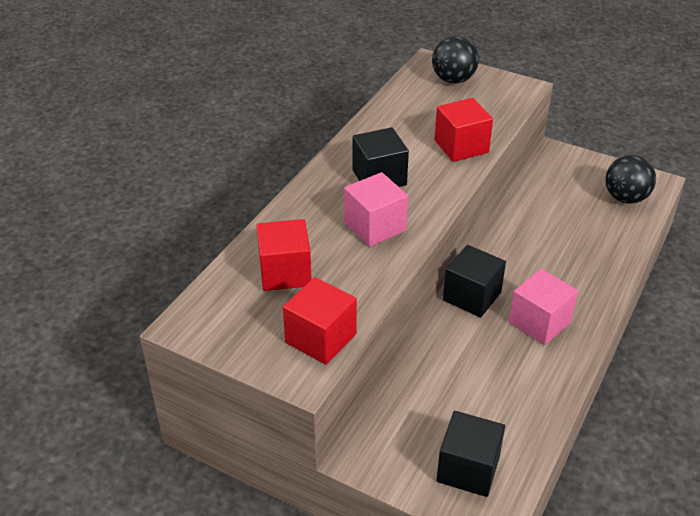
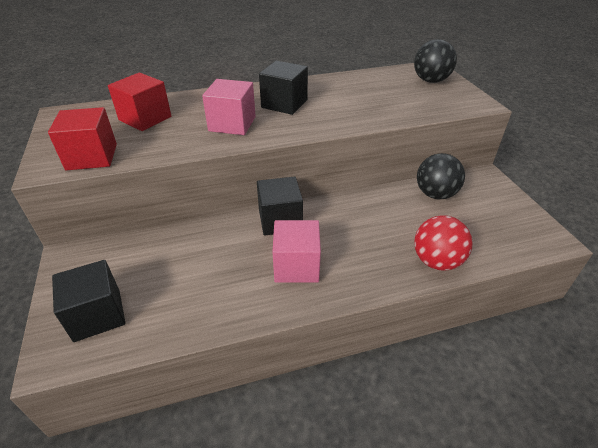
camera: 45 degrees right, 0 degrees up
red cube [434,98,493,162] -> none
black ball [605,155,656,204] -> black ball moved to [417,153,465,199]
none -> red ball [414,215,473,271]

